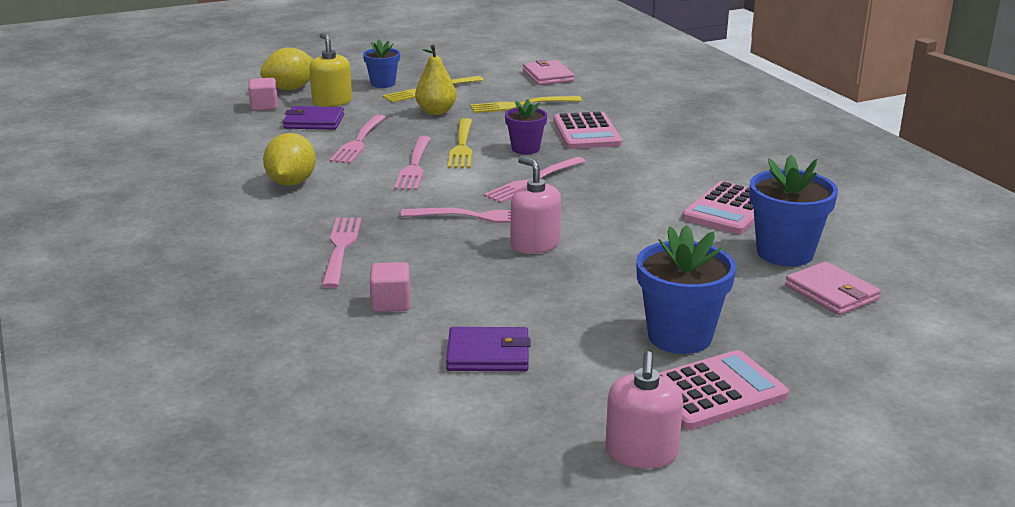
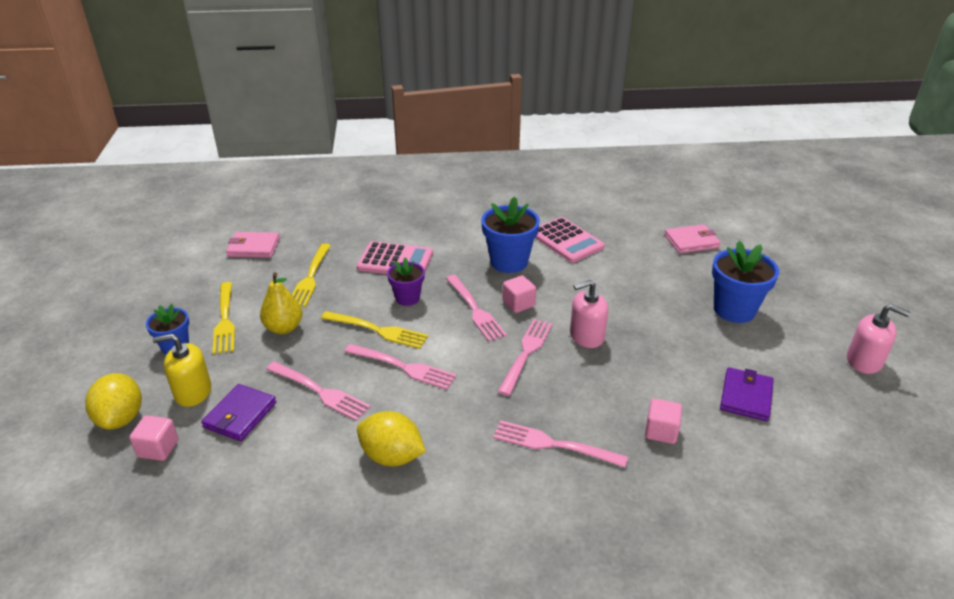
camera: 70 degrees left, 10 degrees up
pink calculator [659,350,789,430] -> none
blue flower pot [749,155,838,266] -> blue flower pot moved to [481,197,540,273]
none -> pink cube [502,275,536,313]

